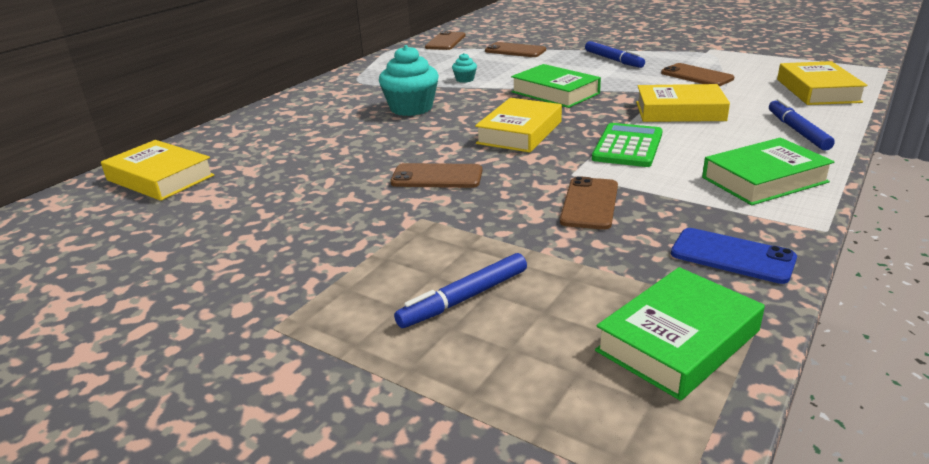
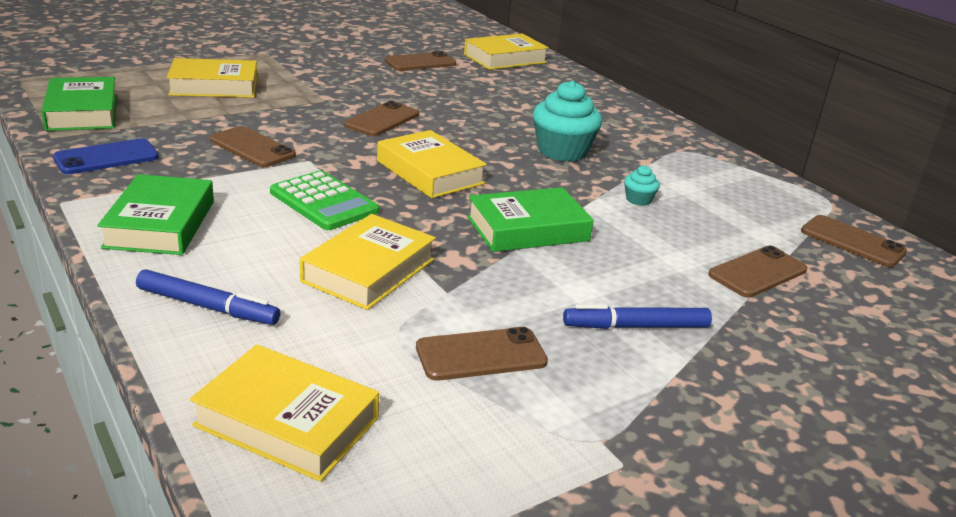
camera: 110 degrees right, 0 degrees up
blue marker [394,253,527,328] -> yellow book [167,58,257,98]
none -> brown phone [385,51,456,71]

